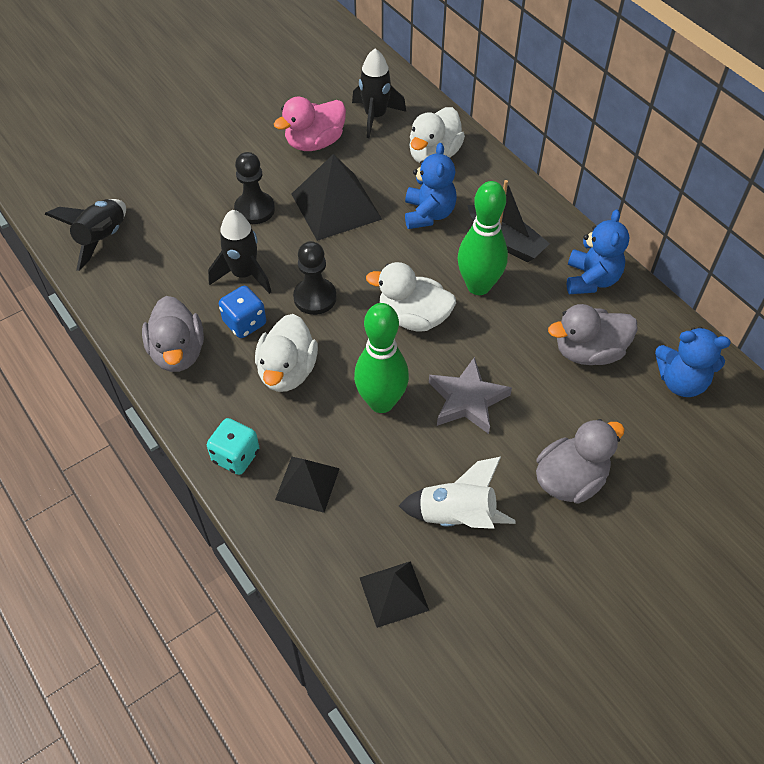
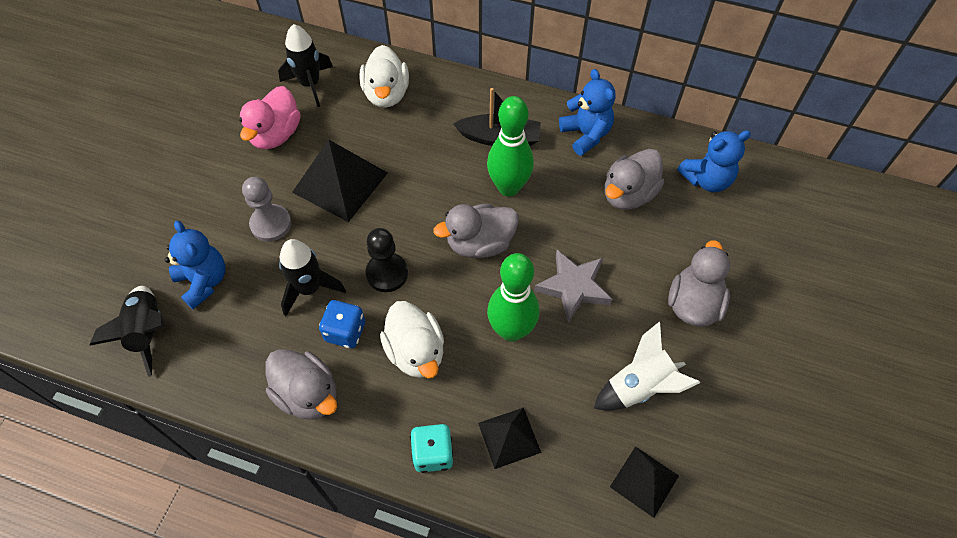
camera: 35 degrees left, 5 degrees up
black pawn [234,152,275,224] -> grey pawn [242,177,291,242]
white duck [366,262,456,331] -> grey duck [433,204,519,258]
blue teddy bear [405,143,457,229] -> blue teddy bear moved to [165,221,225,309]

